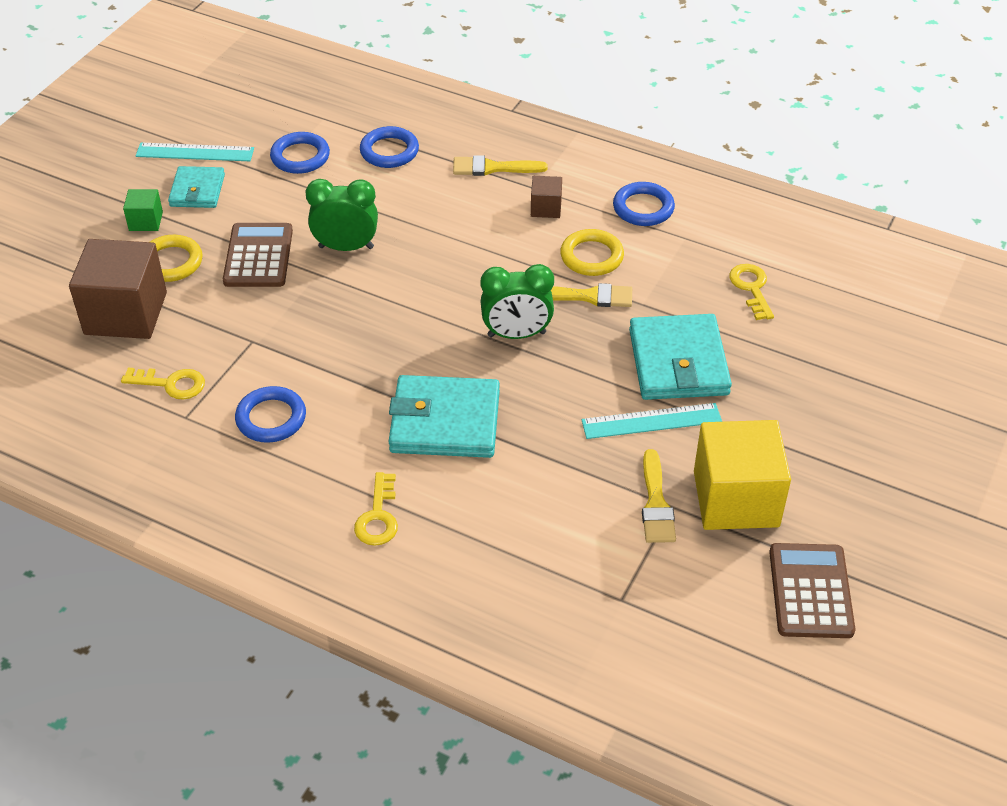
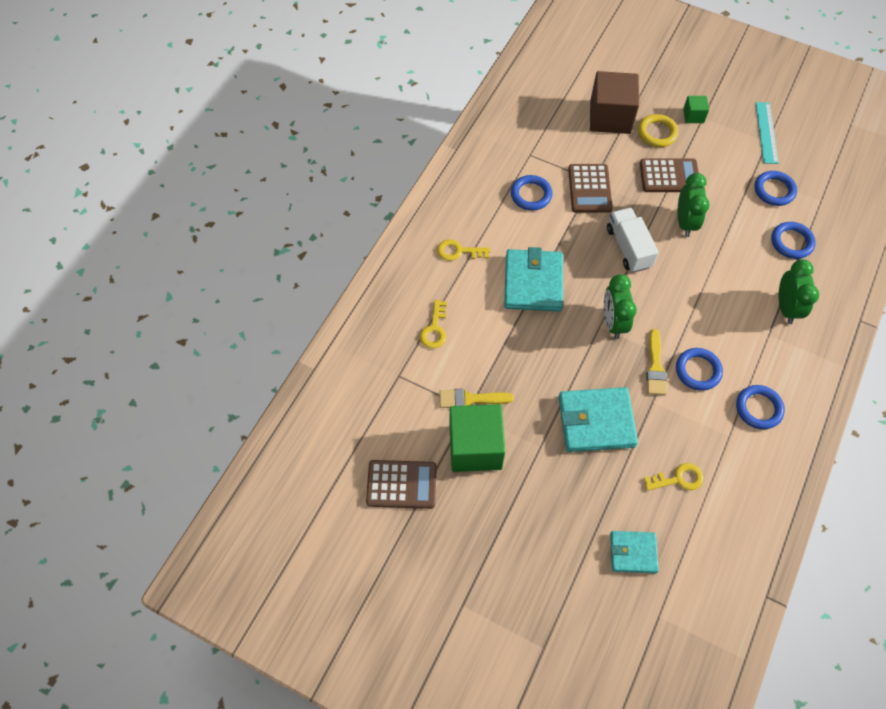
camera: 90 degrees right, 15 degrees up
yellow key [121,368,205,400] -> yellow key moved to [420,300,447,348]
turquoise wallet [168,166,225,208] -> turquoise wallet moved to [610,531,659,573]
yellow brush [453,155,547,176] -> green clock [779,259,819,324]
brown cube [531,176,562,218] -> none
yellow ring [560,229,624,276] -> blue ring [676,348,723,391]
turquoise ruler [582,403,722,439] -> none
yellow cube [694,420,791,530] -> green cube [449,404,505,472]
none -> brown calculator [568,164,613,213]
none -> white truck [607,208,659,273]

